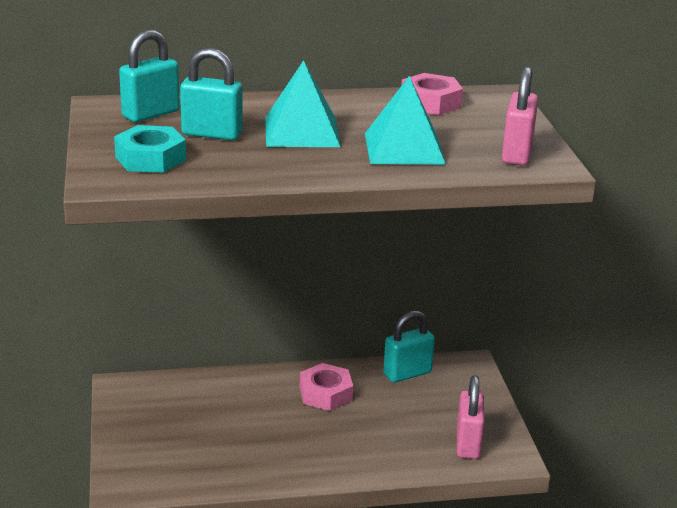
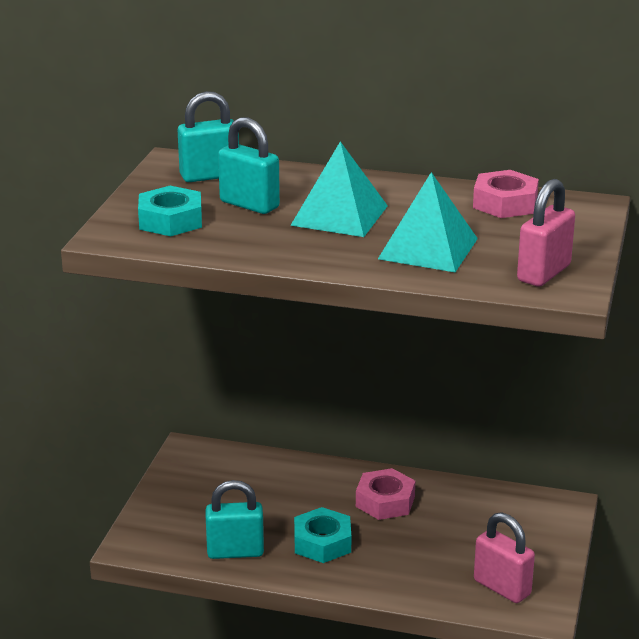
camera: 25 degrees right, 0 degrees up
turquoise padlock [383,311,435,383] -> turquoise padlock moved to [205,480,264,559]
pink padlock [457,375,484,459] -> pink padlock turned 75 degrees counterclockwise [474,512,535,603]
none -> turquoise nut [294,507,351,563]

